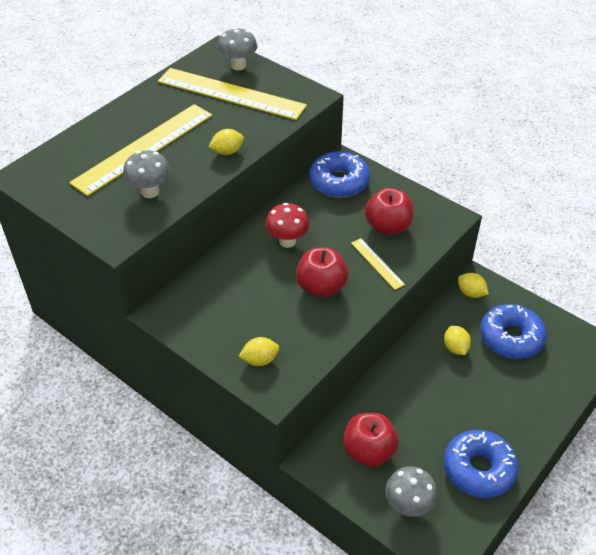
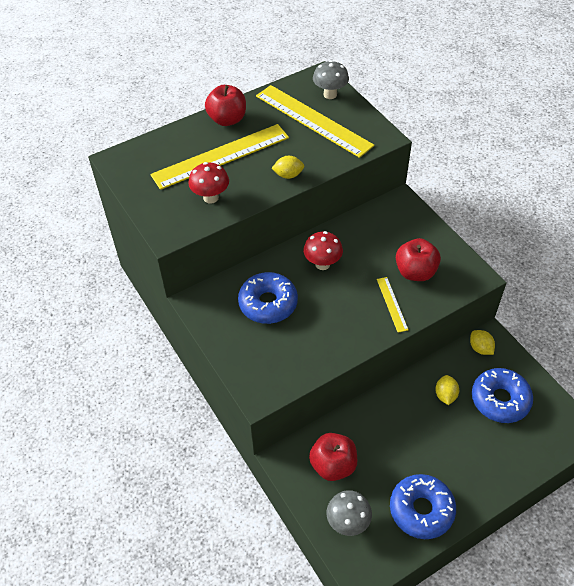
camera: 20 degrees right, 5 degrees up
grey mushroom [123,150,170,198] -> red mushroom [188,162,229,204]
yellow lemon [239,337,279,366] -> none
red apple [296,248,348,298] -> red apple moved to [205,85,246,126]
blue donut [309,151,370,198] -> blue donut moved to [238,272,298,324]

